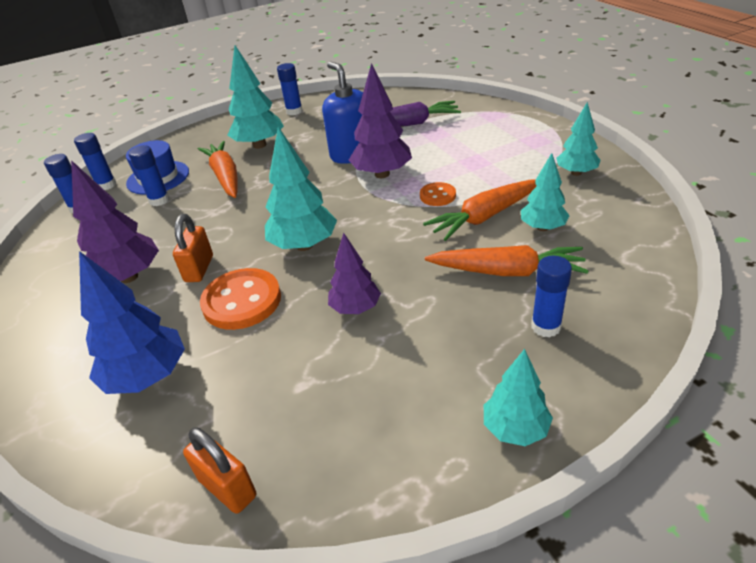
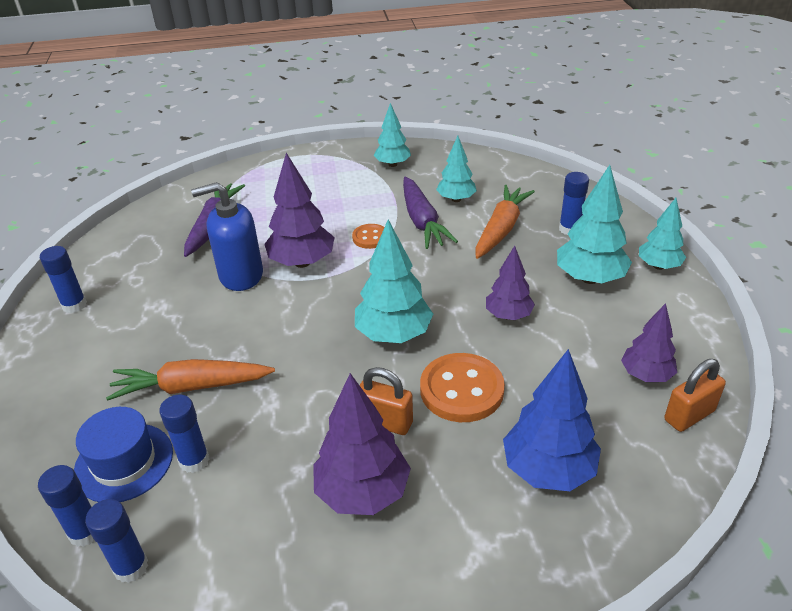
camera: 75 degrees left, 0 degrees up
turquoise tree [227,45,284,149] -> turquoise tree moved to [557,165,632,284]
orange carrot [423,179,536,241] -> purple carrot [403,177,458,249]
none -> purple tree [621,303,677,382]

